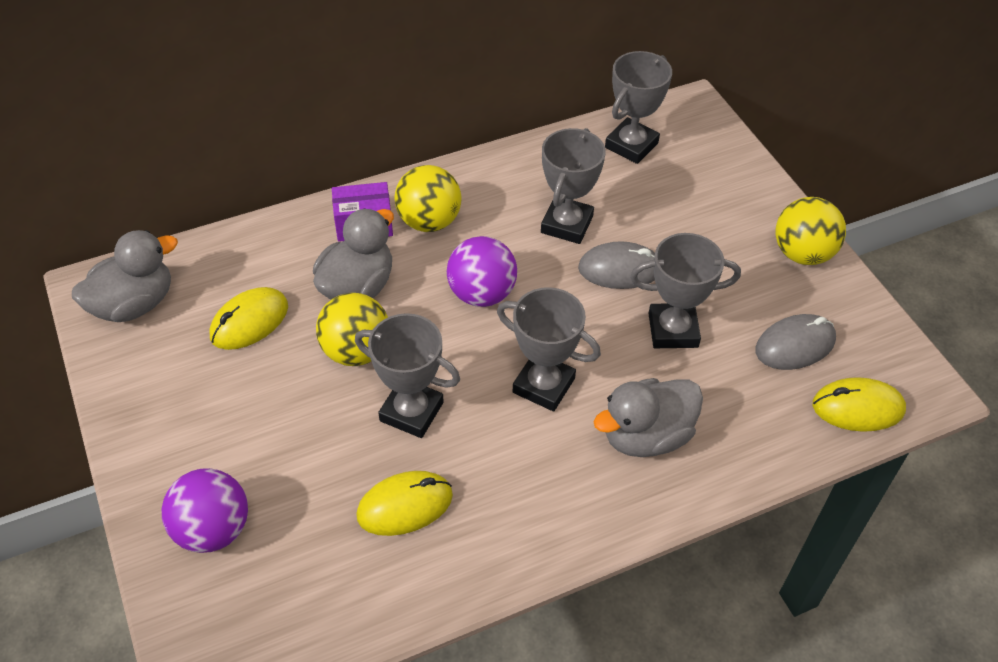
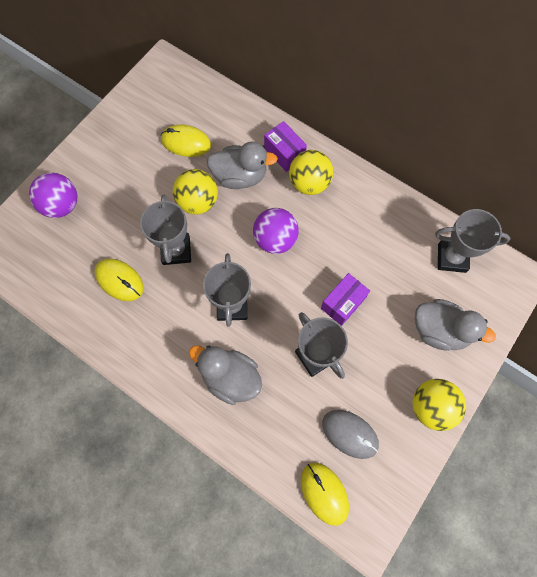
camera: 60 degrees right, 20 degrees up
grey duck [72,230,178,322] -> grey duck moved to [415,299,496,351]
grey trophy [541,128,606,244] -> none
grey mouse [578,241,655,289] -> purple box [321,273,370,326]

